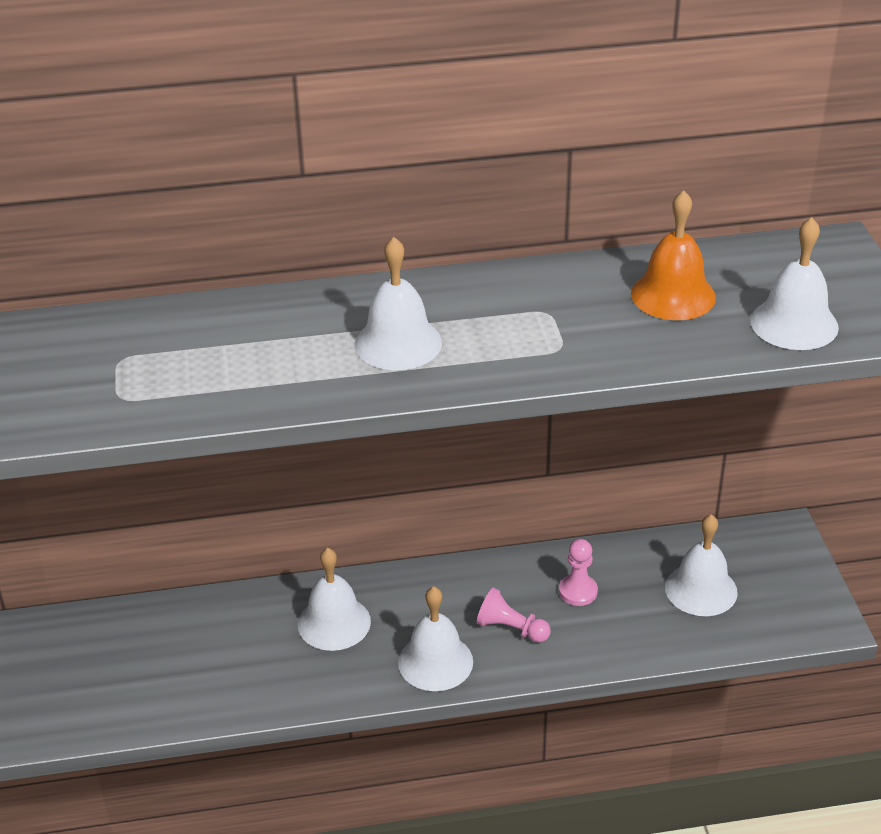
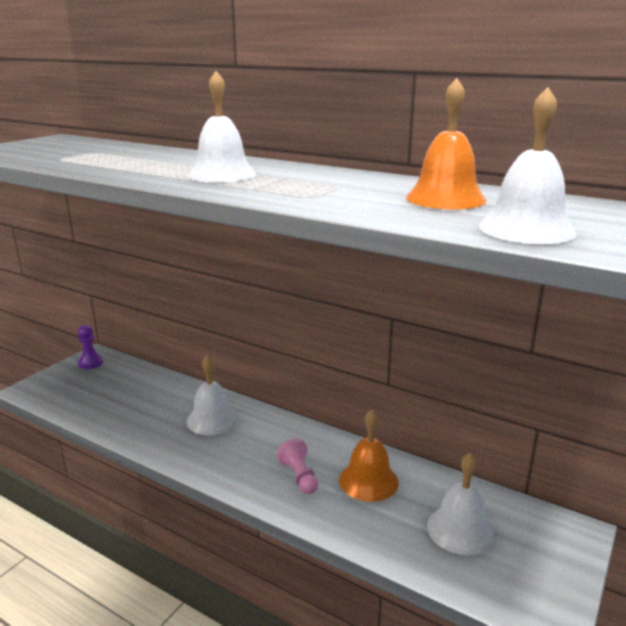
camera: 40 degrees right, 15 degrees down
white bell [398,586,473,691] -> none
pink pawn [559,539,598,606] -> orange bell [339,409,399,502]
none -> purple pawn [78,325,103,369]

